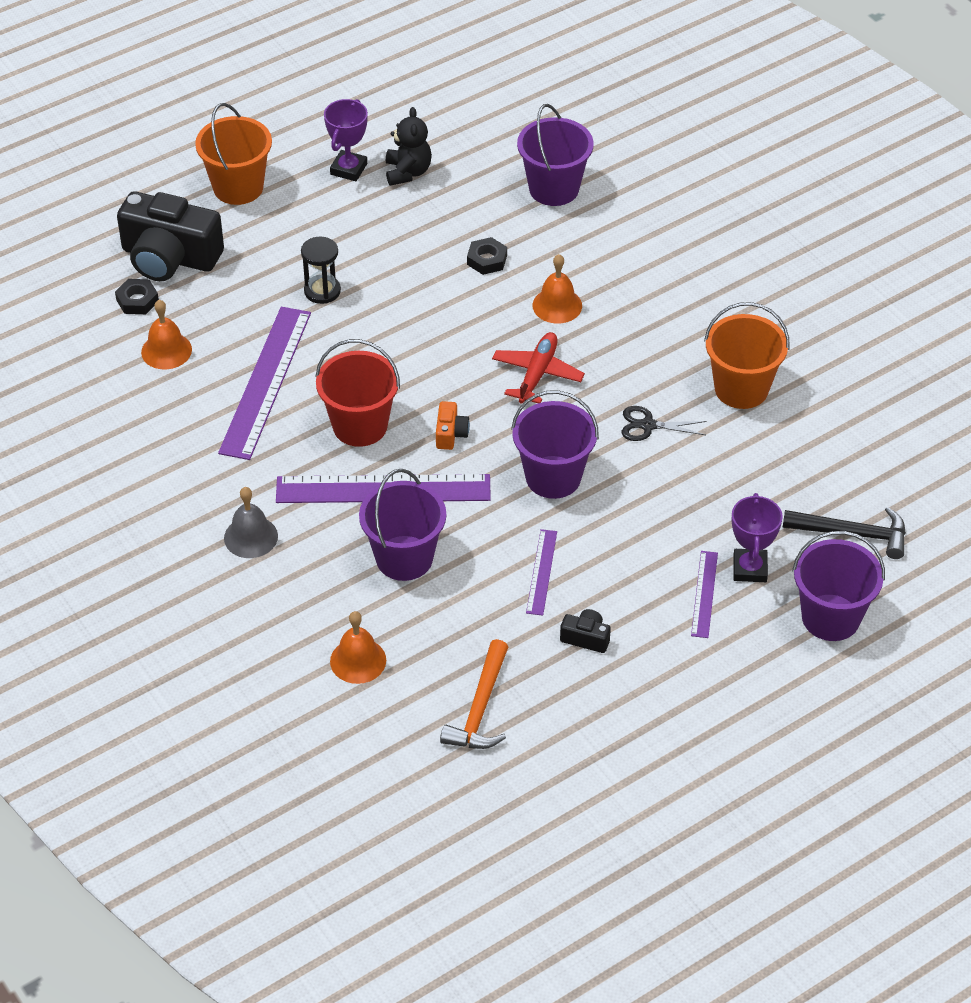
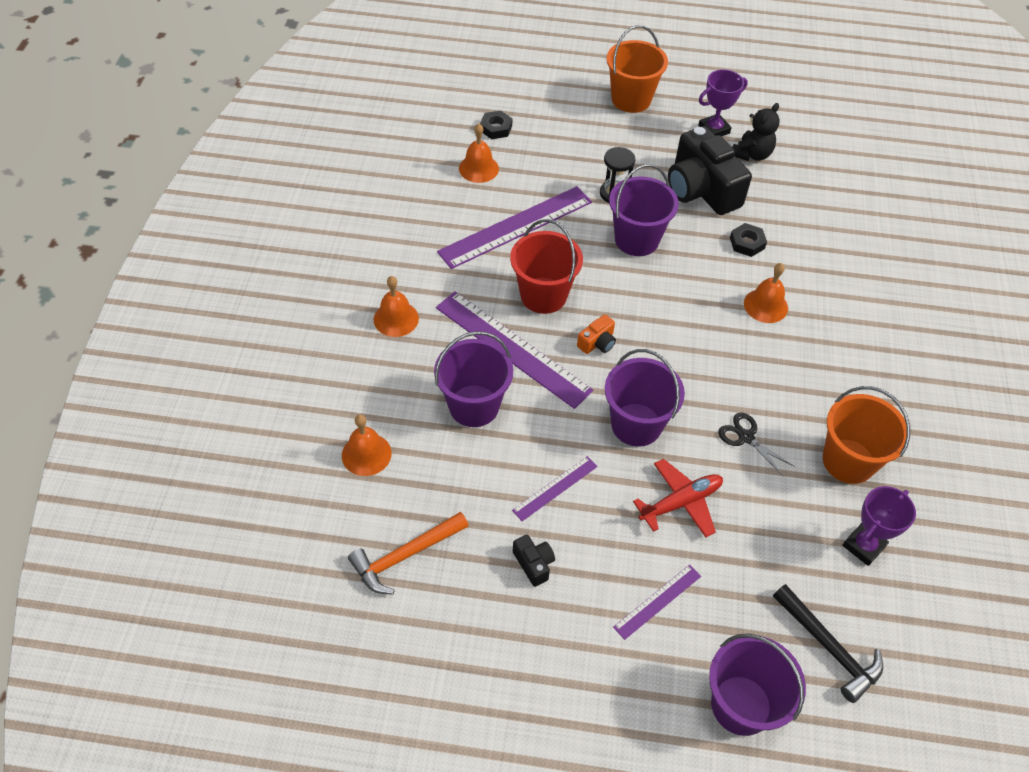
camera: 40 degrees right, 5 degrees up
black camera [117,191,224,281] -> black camera moved to [668,126,752,215]
grey bell [224,487,278,558] -> orange bell [374,276,419,337]
red plane [492,332,585,404] -> red plane moved to [633,459,723,537]
purple bucket [517,104,594,206] -> purple bucket moved to [609,164,679,256]
purple trophy [731,493,783,582] -> purple trophy moved to [842,486,916,566]

